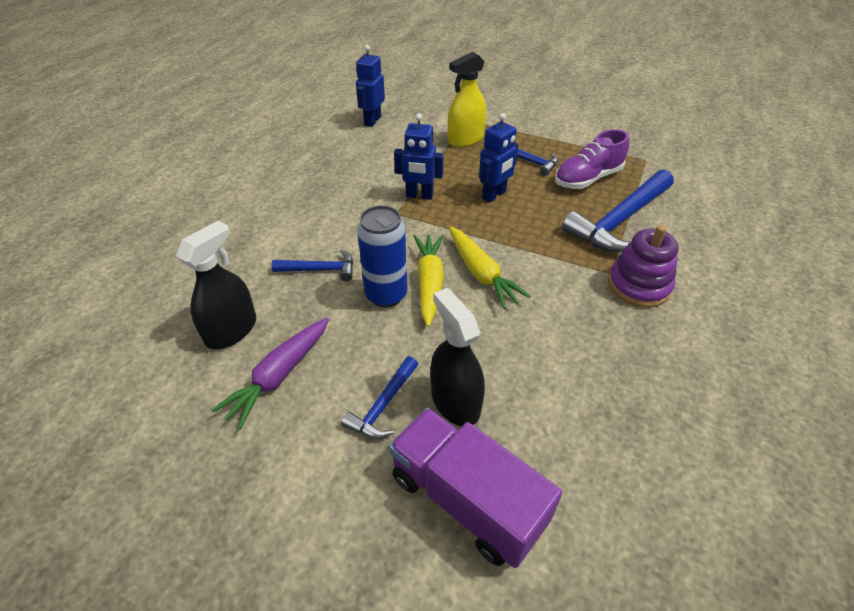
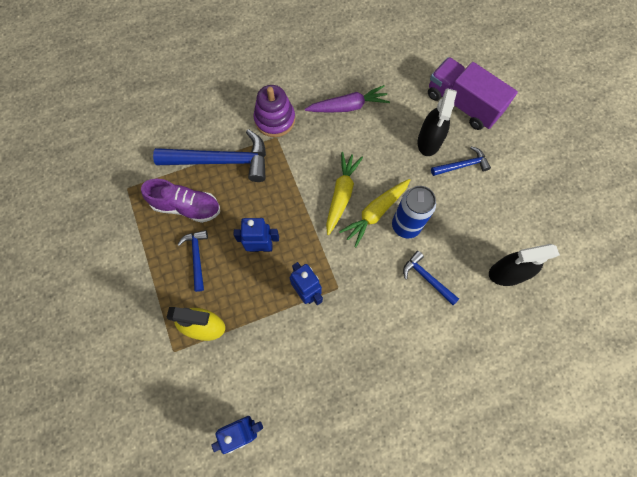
camera: 135 degrees left, 25 degrees up
purple carrot [212,318,329,429] -> purple carrot moved to [305,85,390,113]
purple truck [389,408,562,568] -> purple truck turned 135 degrees clockwise [428,57,518,130]

